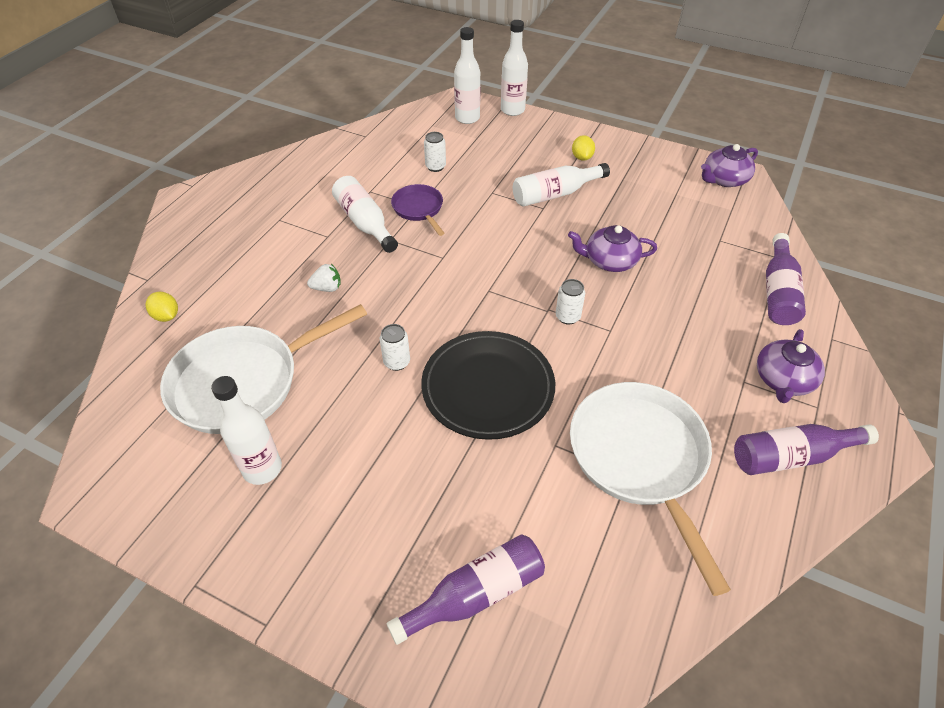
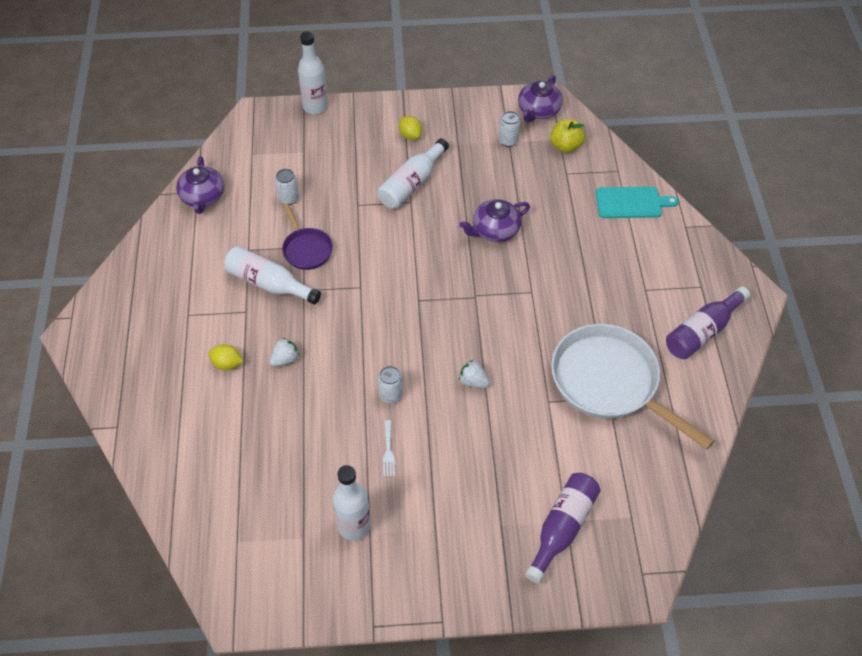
camera: 30 degrees left, 5 degrees up
yellow lemon [146,292,178,322] -> yellow lemon moved to [208,344,243,370]
white pan [160,304,367,434] -> none
purple pan [391,184,444,236] -> purple pan turned 150 degrees counterclockwise [282,204,333,270]
black plate [421,331,555,440] -> white strawberry [459,360,490,388]
white bottle [454,27,481,124] -> none
white can [556,279,585,325] -> white can moved to [499,111,520,147]
purple teapot [757,329,825,403] -> purple teapot moved to [176,156,224,214]
purple bottle [766,233,806,325] -> turquoise cutting board [596,186,679,218]
none -> white fork [383,420,395,477]
none -> yellow apple [550,119,585,153]

